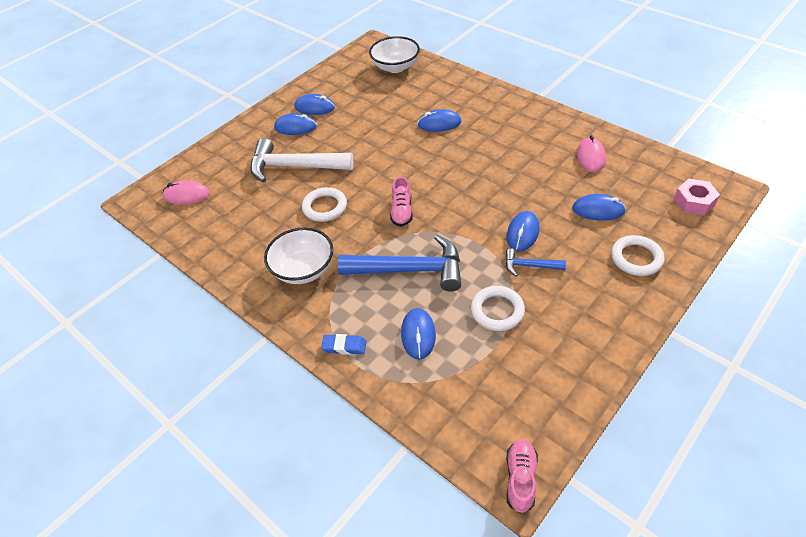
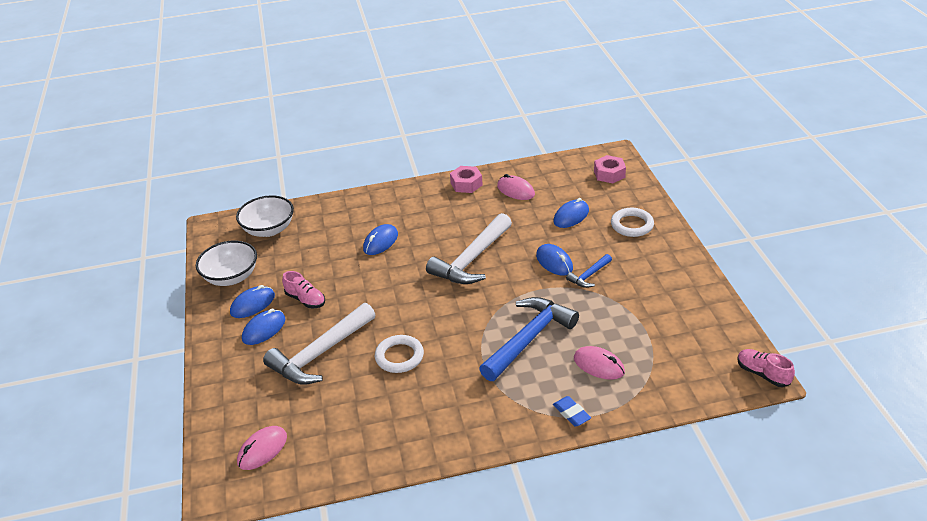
camera: 55 degrees left, 10 degrees down
white bowl [264,228,333,284] -> white bowl moved to [196,241,257,286]
blue eraser [321,334,366,355] -> blue eraser turned 75 degrees counterclockwise [553,396,591,427]
pink shoe [390,177,413,227] -> pink shoe moved to [282,271,325,308]
blue mouse [401,308,436,359] -> pink mouse [574,346,625,380]
white ring [471,286,525,331] -> none
none -> white hammer [426,213,512,284]
none -> pink nut [450,166,483,193]

